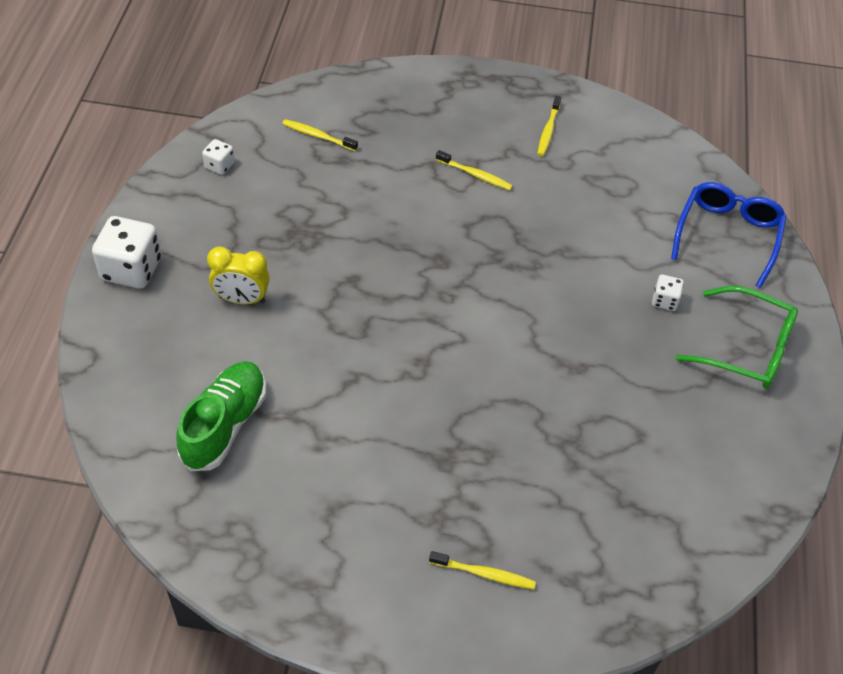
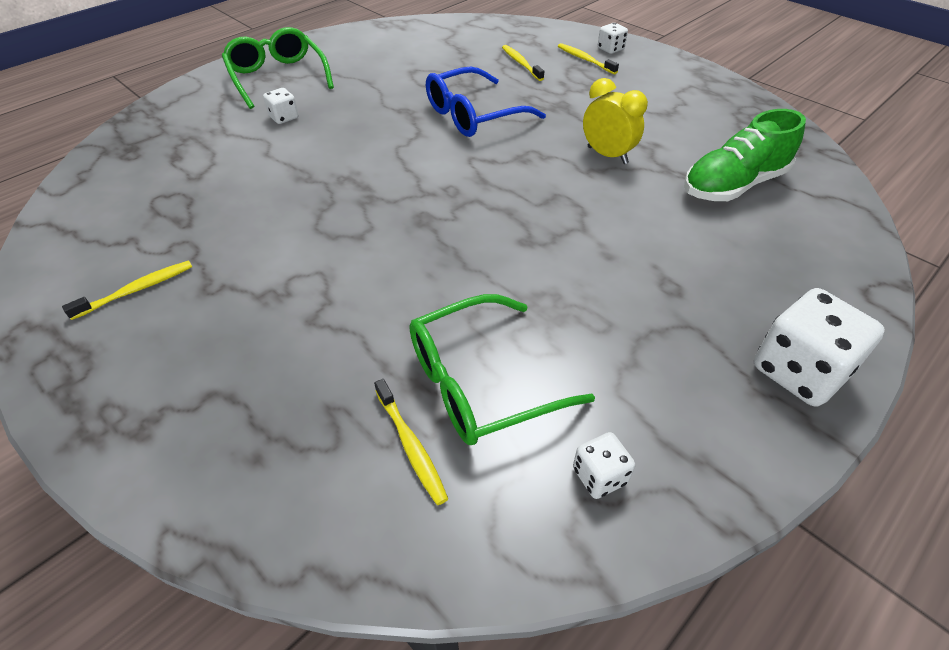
camera: 140 degrees left, 5 degrees down
yellow clock [207,246,270,304] -> yellow clock moved to [583,78,648,164]
yellow toothbrush [436,150,513,190] -> yellow toothbrush moved to [502,45,544,81]
blue glasses [671,182,787,288] -> blue glasses moved to [426,66,546,137]
none -> green glasses [410,294,595,445]
none -> white dice [598,23,628,54]

